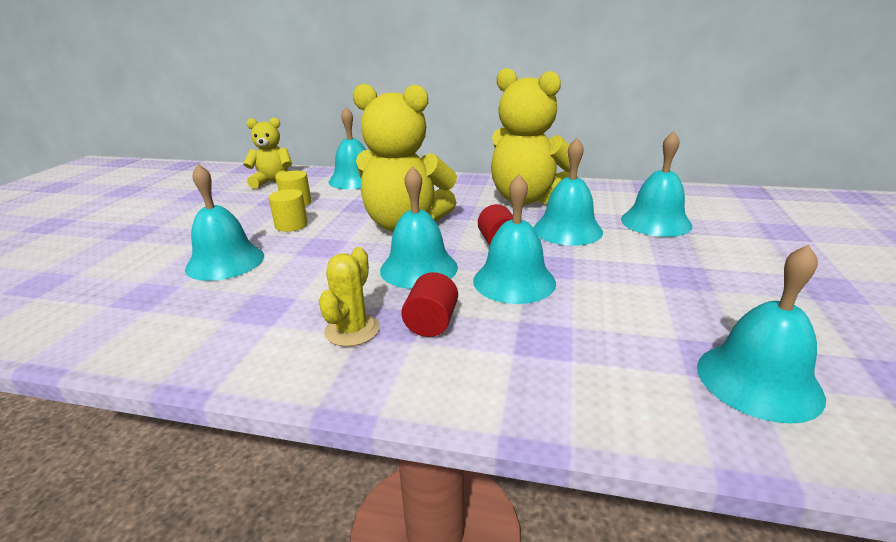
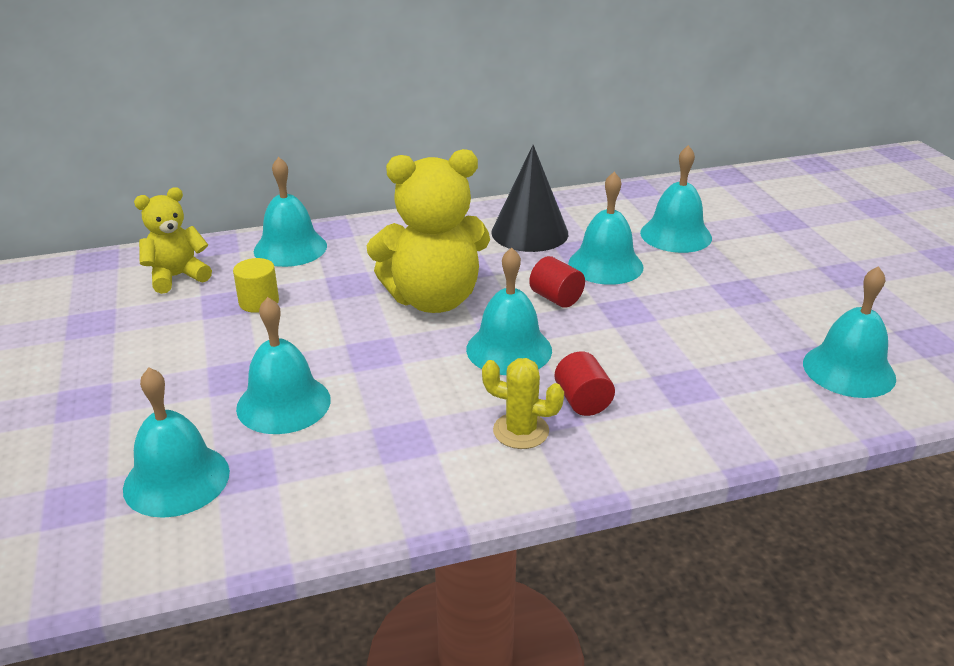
camera: 30 degrees left, 5 degrees up
yellow cylinder [269,189,308,232] -> none
yellow cactus [319,247,380,347] -> yellow cactus turned 60 degrees counterclockwise [482,358,564,449]
turquoise bell [473,174,556,304] -> turquoise bell moved to [123,367,230,518]
yellow teddy bear [491,68,581,205] -> black cone [491,145,568,252]

